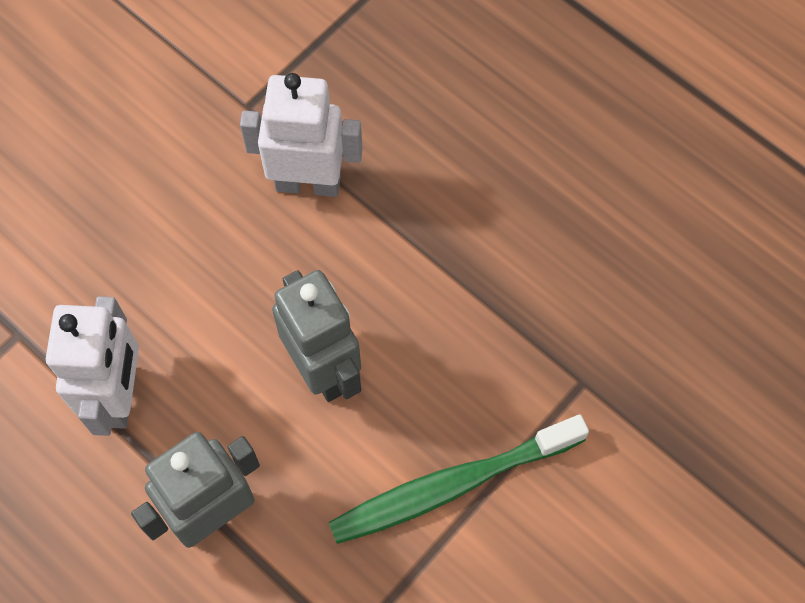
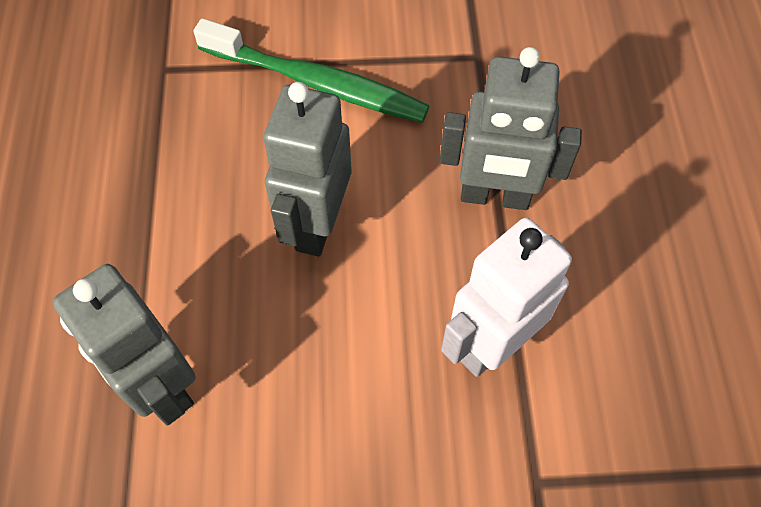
camera: 135 degrees left, 5 degrees down
white robot [240,73,363,197] -> grey robot [53,264,196,425]

